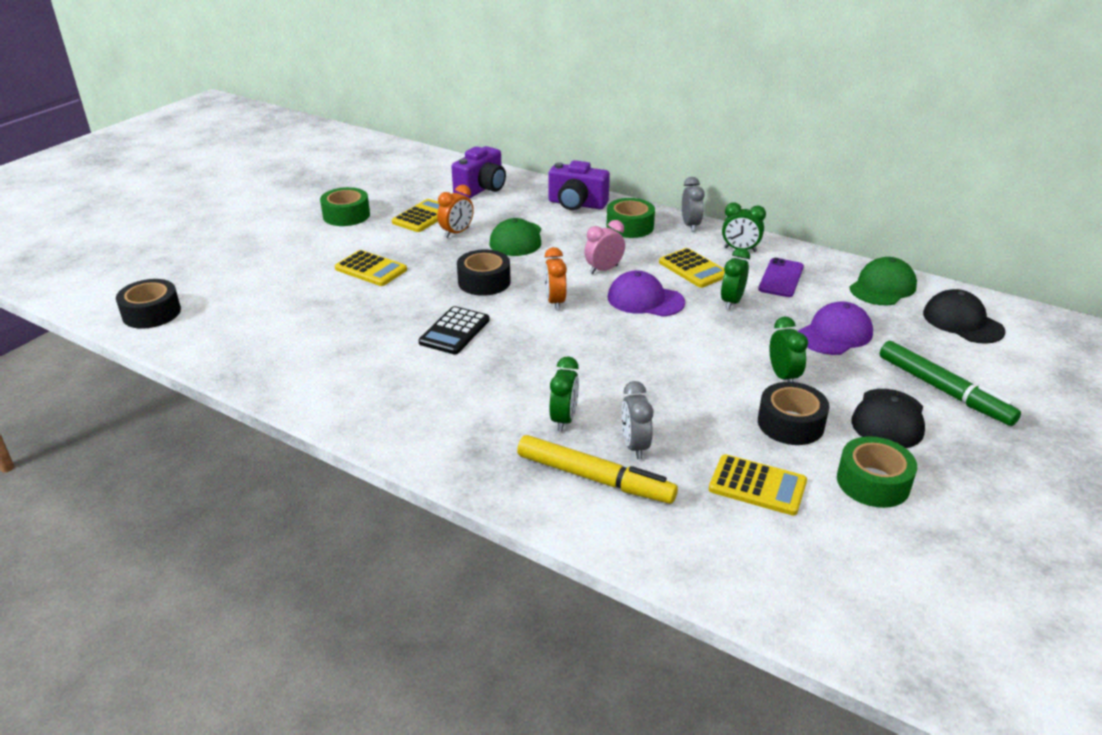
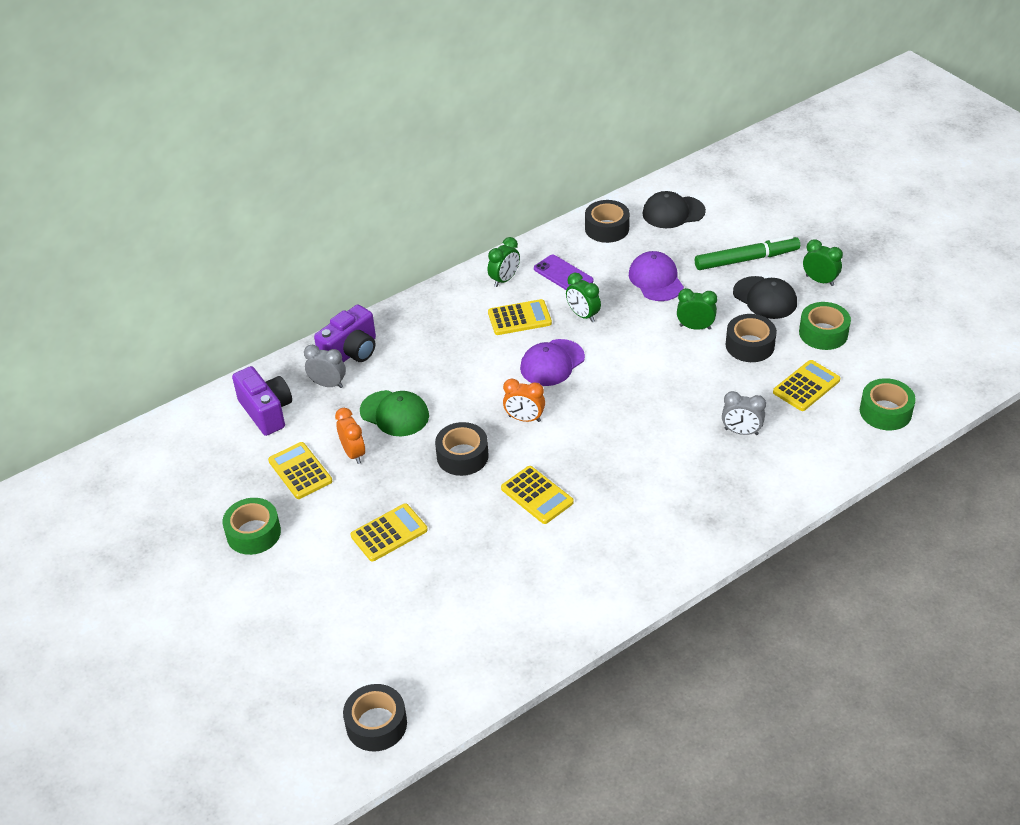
camera: 65 degrees left, 10 degrees up
black calculator [418,306,490,354] -> yellow calculator [501,466,574,524]
yellow marker [517,435,678,504] -> none
green clock [549,356,579,432] -> green clock moved to [803,239,843,286]
pink clock [584,220,625,274] -> none
green tape [606,198,655,238] -> green tape moved to [860,378,916,430]
grey clock [682,177,705,232] -> grey clock moved to [304,345,346,388]
green cap [849,257,917,305] -> black tape [585,200,630,243]

